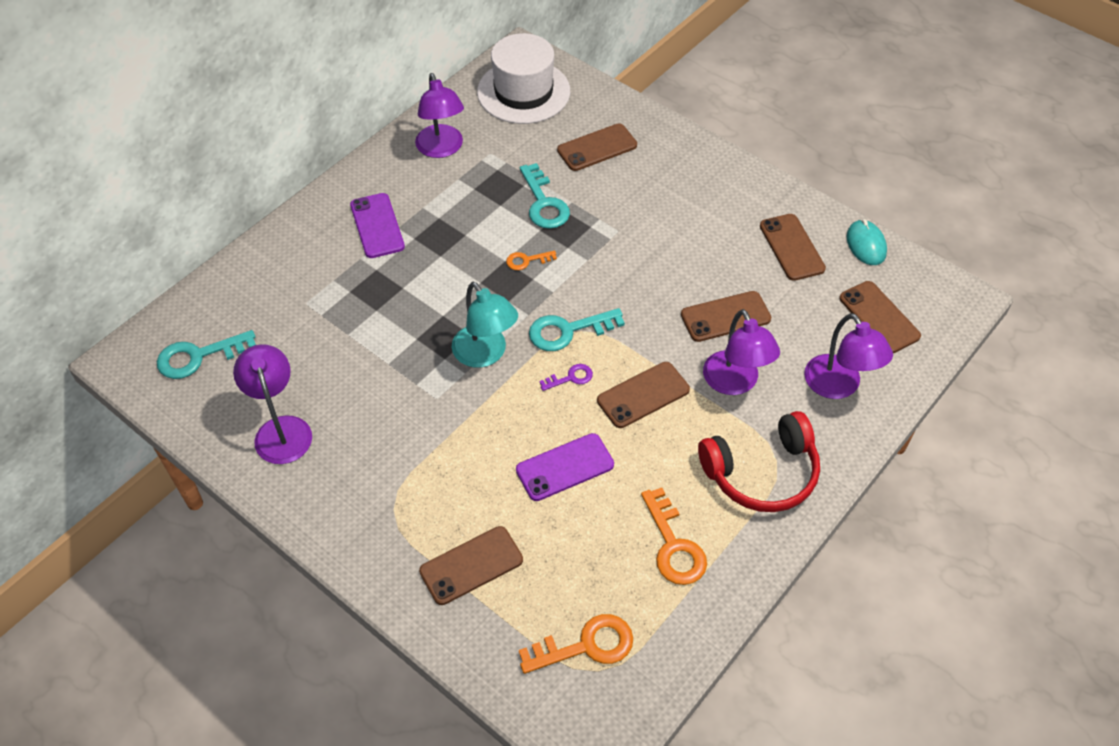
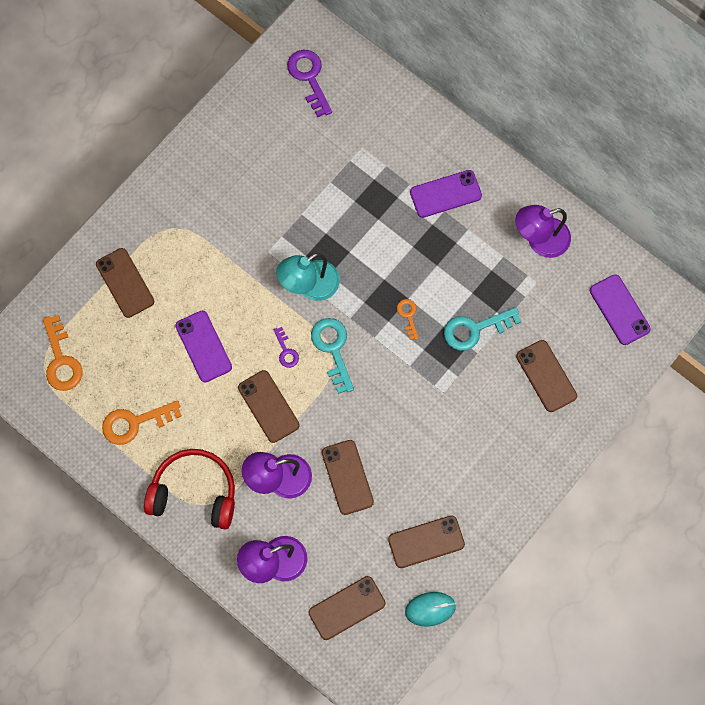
camera: 90 degrees right, 20 degrees up
turquoise key [157,330,256,379] -> purple key [287,50,332,117]
purple lamp [233,344,312,464] -> none
white hat [477,33,570,124] -> purple phone [590,274,651,345]
red headphones [698,411,820,512] -> red headphones turned 120 degrees clockwise [144,449,235,529]

